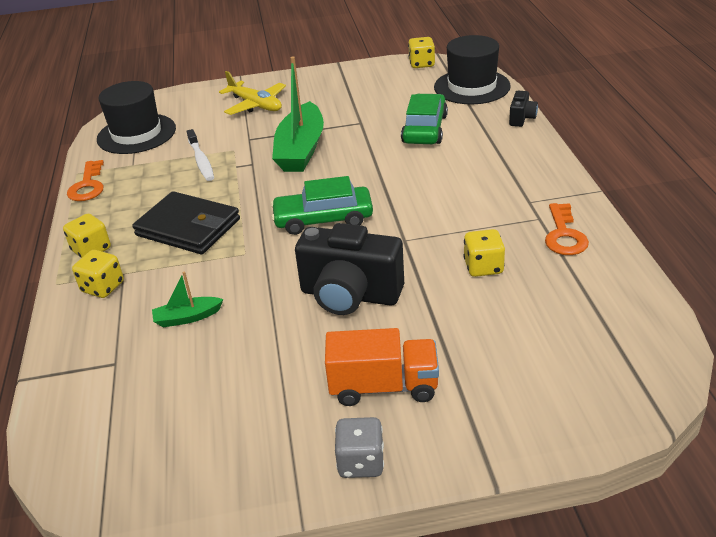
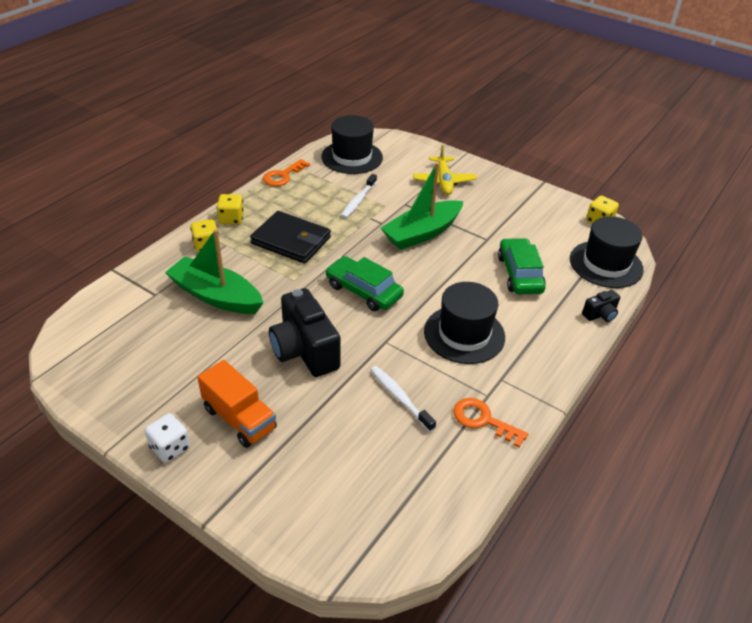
camera: 40 degrees right, 5 degrees up
black wallet [132,191,240,254] -> black wallet turned 45 degrees counterclockwise [250,211,331,264]
green boat [152,271,224,327] -> green boat [165,229,263,314], size x2.13
grey dice [335,417,384,478] -> white dice [145,413,190,463]
green car [401,94,448,144] -> green car turned 60 degrees counterclockwise [498,238,546,294]
yellow dice [464,229,505,277] -> white toothbrush [371,366,436,432]
orange key [545,203,589,255] -> orange key turned 75 degrees clockwise [453,398,528,448]
none -> black hat [424,282,505,364]

